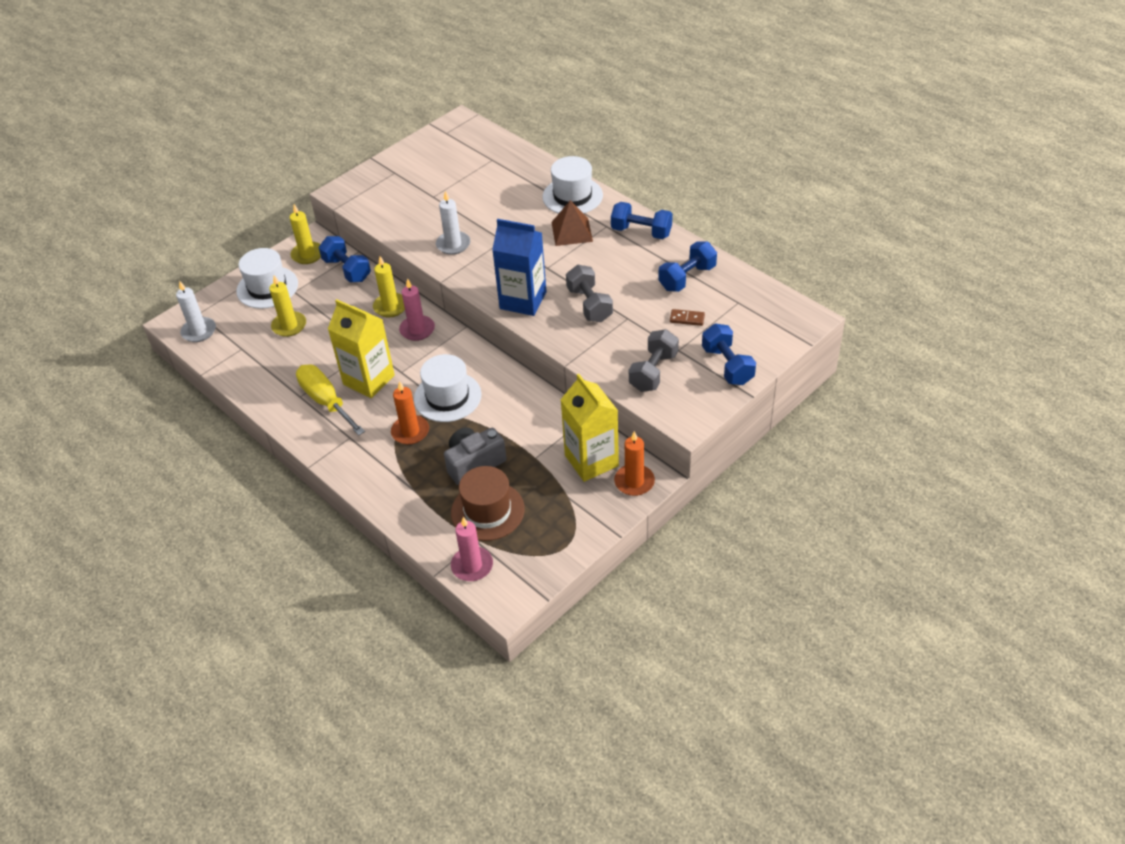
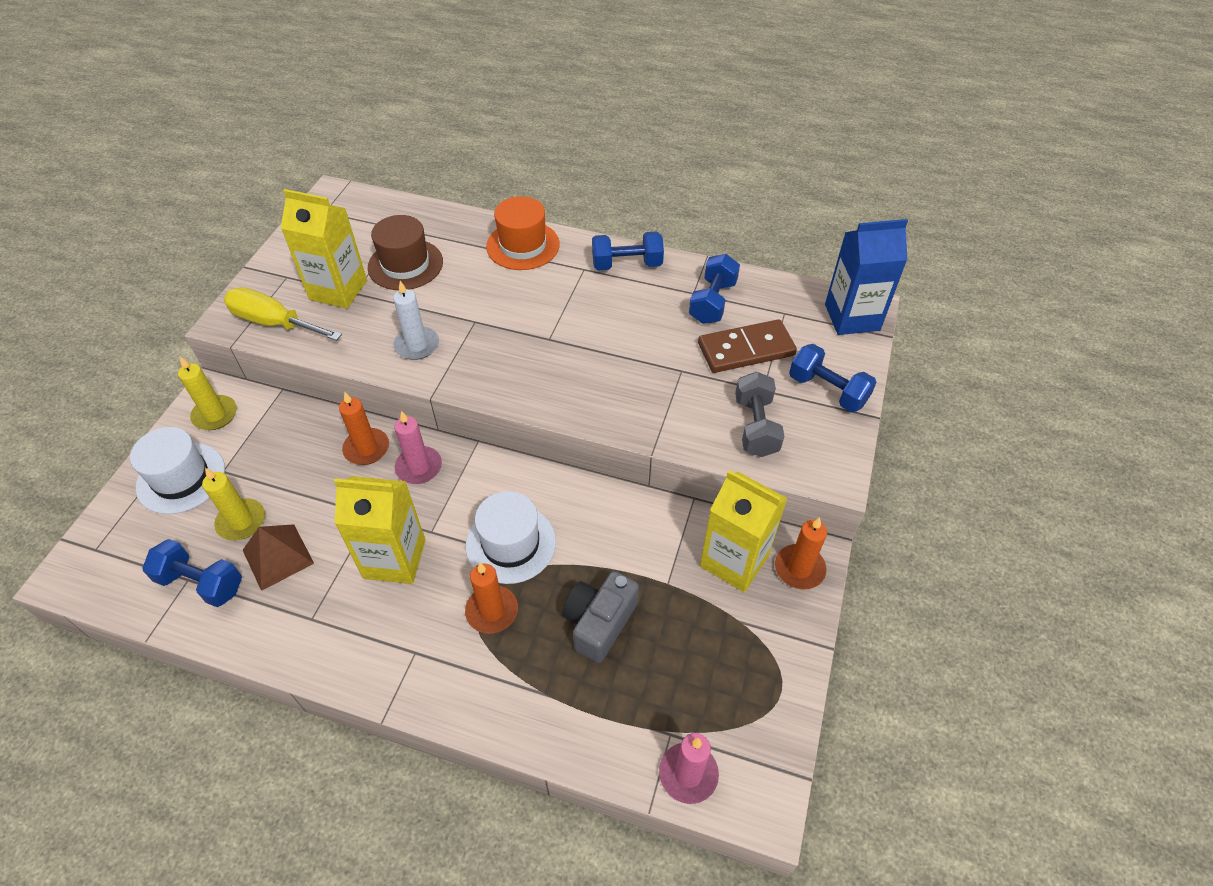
camera: 30 degrees left, 5 degrees up
white candle [176,281,216,342] -> none
yellow screwdriver [296,364,365,436] -> yellow screwdriver moved to [224,287,342,341]
blue dumbbell [319,236,371,282] -> blue dumbbell moved to [142,539,242,607]
yellow candle [373,256,405,318] -> orange candle [339,392,389,465]
brown hat [451,466,525,541] -> brown hat moved to [368,215,443,290]
blue carton [492,219,546,316] -> blue carton moved to [825,219,908,335]
white hat [542,156,603,214] -> orange hat [486,196,560,270]
brown pyramid [551,200,593,246] -> brown pyramid moved to [243,524,314,591]
grey dumbbell [566,265,613,322] -> none
brown domino [670,309,705,326] -> brown domino [698,319,797,373], size x2.22
none -> yellow carton [281,189,367,308]

